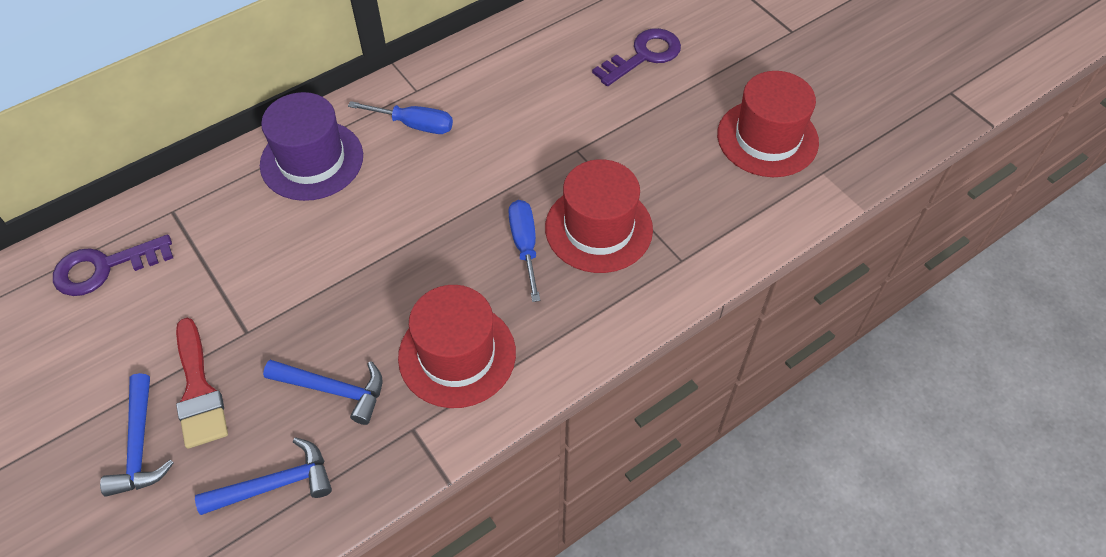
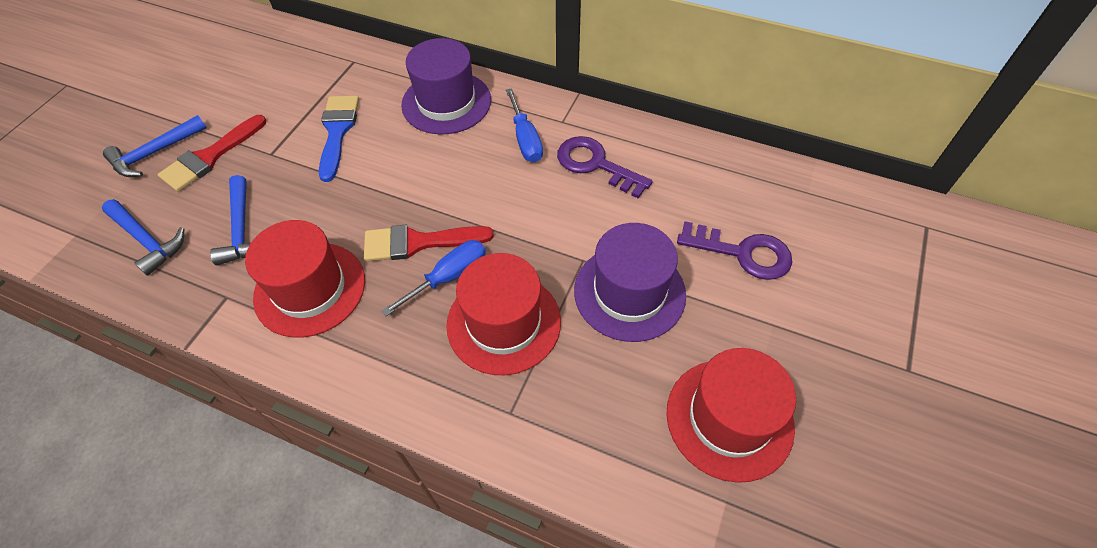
camera: 60 degrees right, 0 degrees up
purple key [53,235,173,296] -> purple key moved to [557,136,653,198]
none -> blue brush [319,96,359,182]
none -> red brush [364,225,494,261]
none -> purple hat [574,223,686,342]

